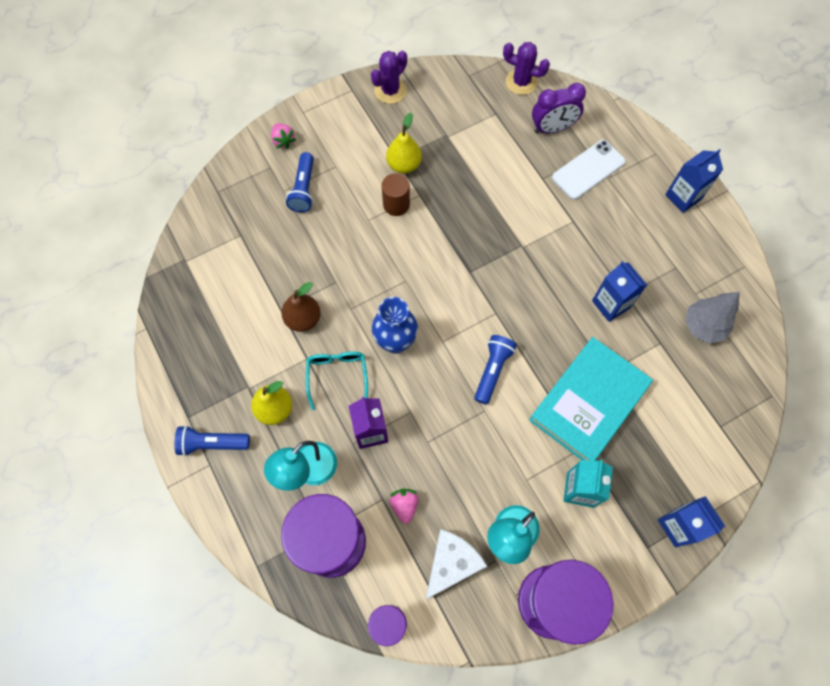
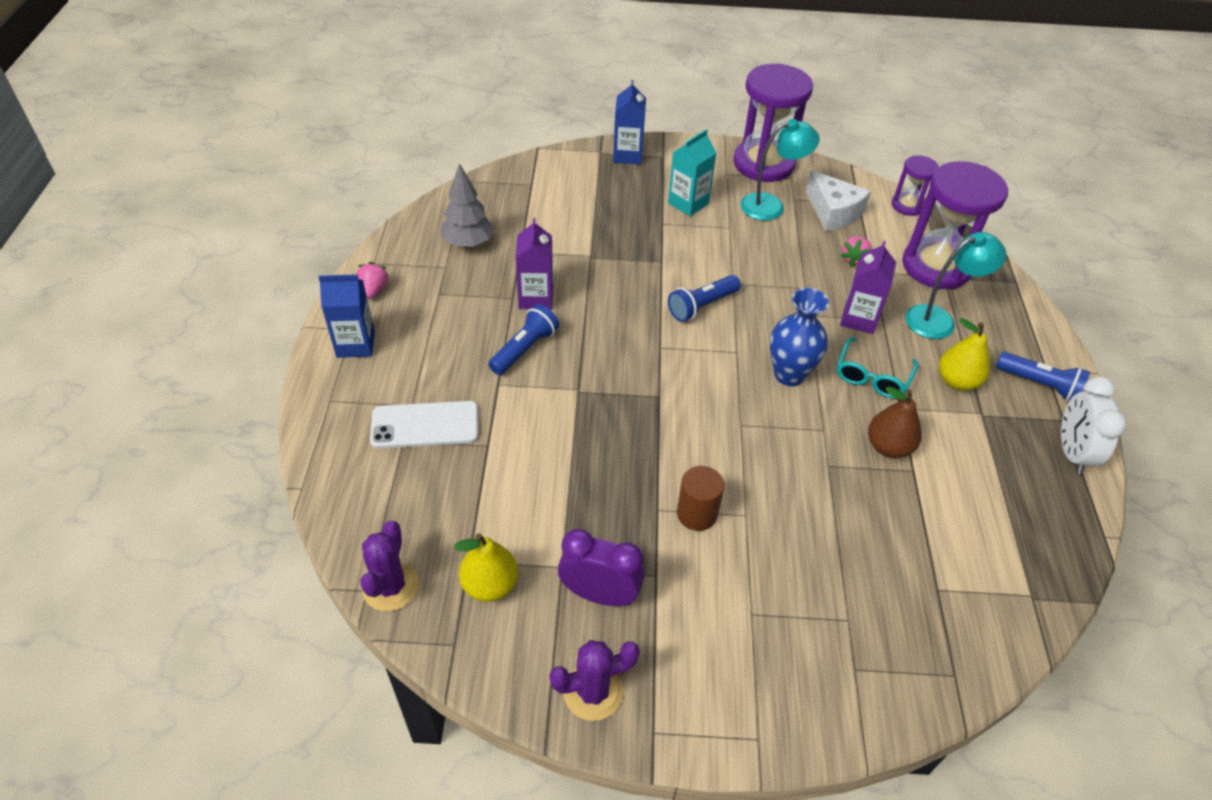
camera: 150 degrees left, 20 degrees down
pink strawberry [271,123,296,149] -> pink strawberry moved to [357,262,390,299]
blue flashlight [286,152,314,213] -> blue flashlight moved to [488,304,559,375]
yellow pear [386,113,422,174] -> yellow pear moved to [454,533,518,602]
white cheese [425,529,487,600] -> white cheese turned 105 degrees counterclockwise [806,170,871,231]
purple cactus [503,42,550,95] -> purple cactus turned 45 degrees clockwise [360,520,419,611]
turquoise book [529,337,653,461] -> none
purple clock [532,83,586,134] -> purple clock moved to [558,529,645,606]
blue carton [592,261,647,322] -> purple carton [516,218,553,310]
none -> white clock [1061,376,1127,475]

